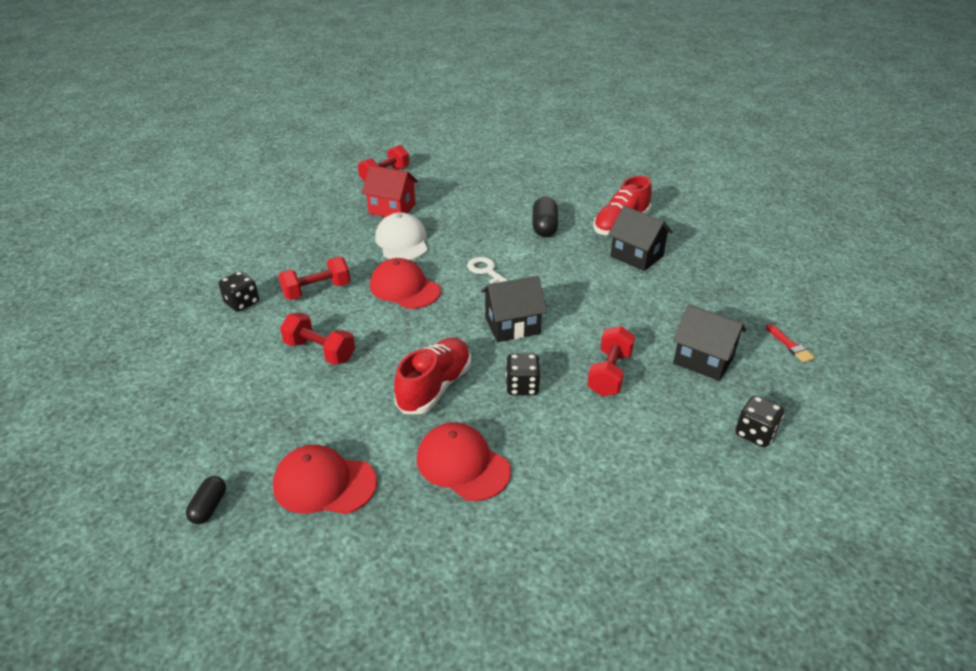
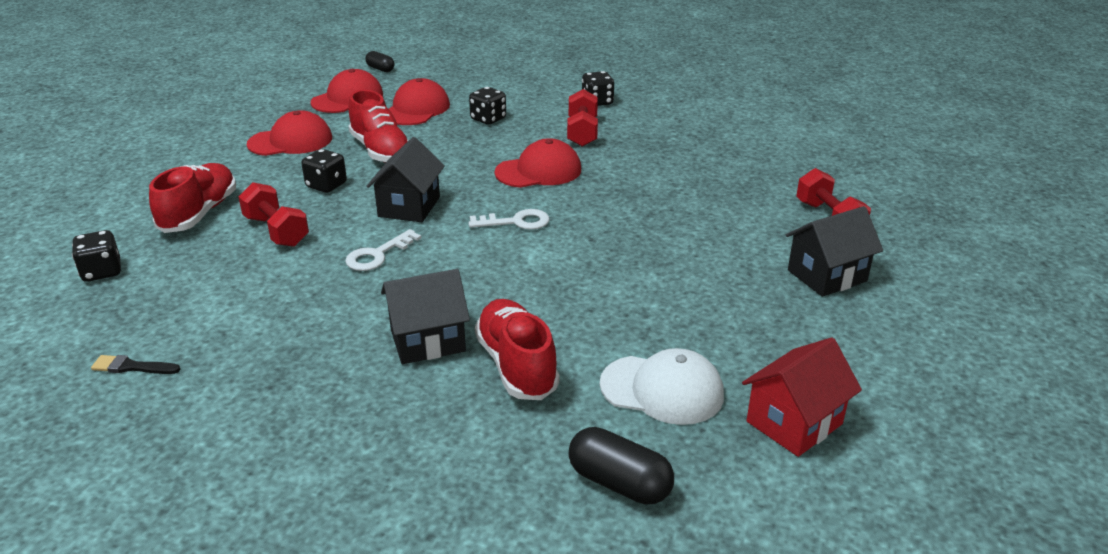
camera: 120 degrees right, 5 degrees down
red dumbbell [280,313,355,365] -> black dice [469,87,506,125]
red house [362,165,418,217] -> red house moved to [742,337,862,457]
white cap [375,212,428,260] -> white cap moved to [600,348,724,425]
black capsule [532,197,558,237] -> black capsule moved to [569,427,674,504]
black house [673,304,746,381] -> black house moved to [786,206,883,297]
red brush [766,324,815,363] -> black brush [91,355,180,374]
none -> red shoe [149,163,236,233]
none -> white key [345,229,421,271]
none -> red cap [389,78,450,125]

